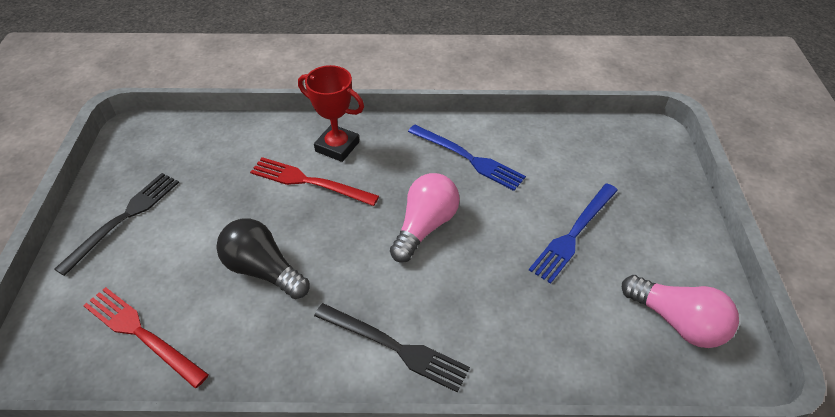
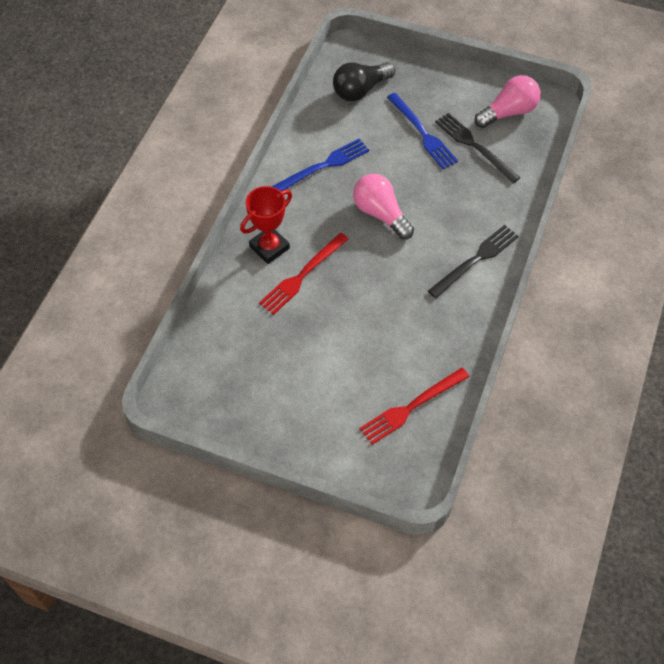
camera: 70 degrees left, 10 degrees up
black fork [54,173,179,276] -> black fork moved to [435,113,520,183]
black light bulb [217,218,310,299] -> black light bulb moved to [333,62,395,101]

